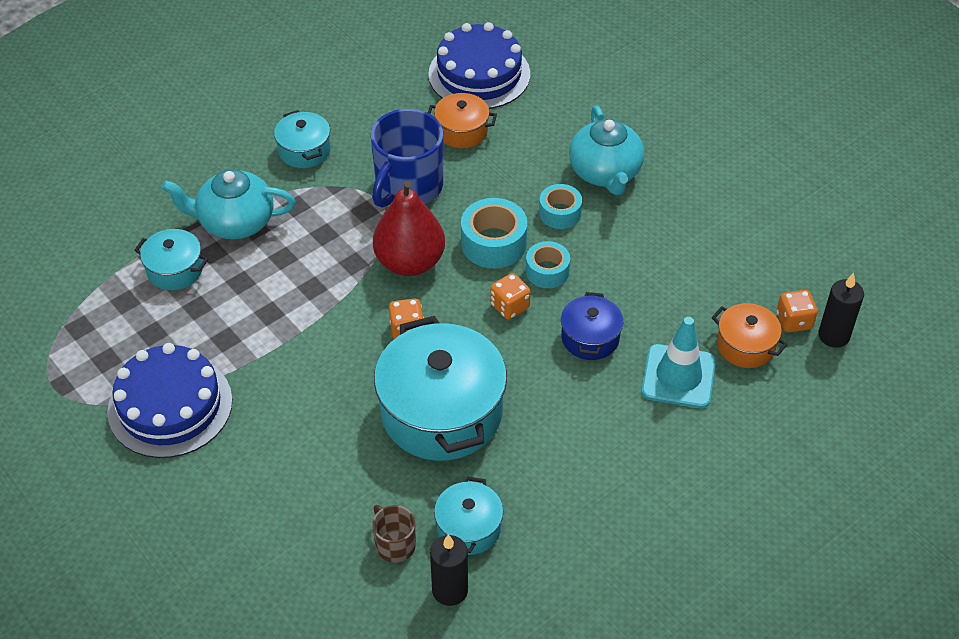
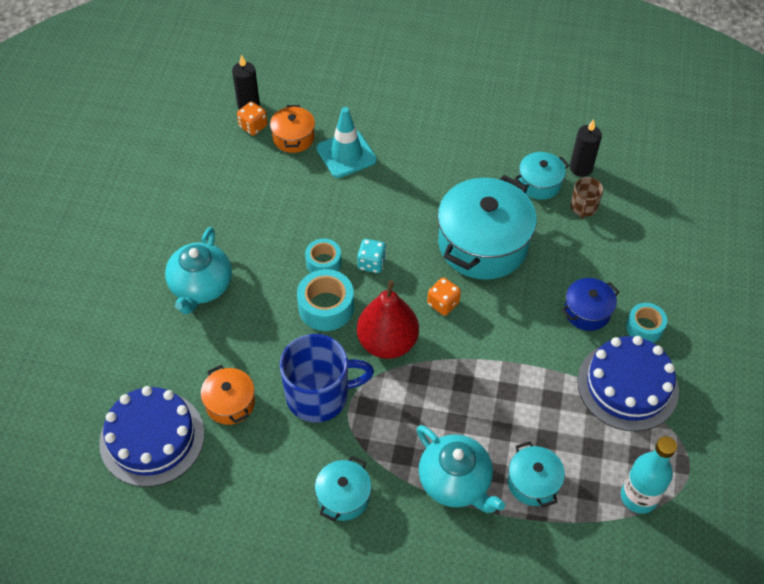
camera: 130 degrees left, 5 degrees up
orange dice [490,273,531,319] -> turquoise dice [357,239,386,273]
turquoise tape [539,184,582,229] -> turquoise tape moved to [626,303,667,343]
blue pot [561,292,623,360] -> blue pot moved to [562,278,619,331]
turquoise teapot [569,106,644,195] -> turquoise teapot turned 150 degrees clockwise [165,227,232,314]
none -> turquoise bottle [621,436,677,514]

